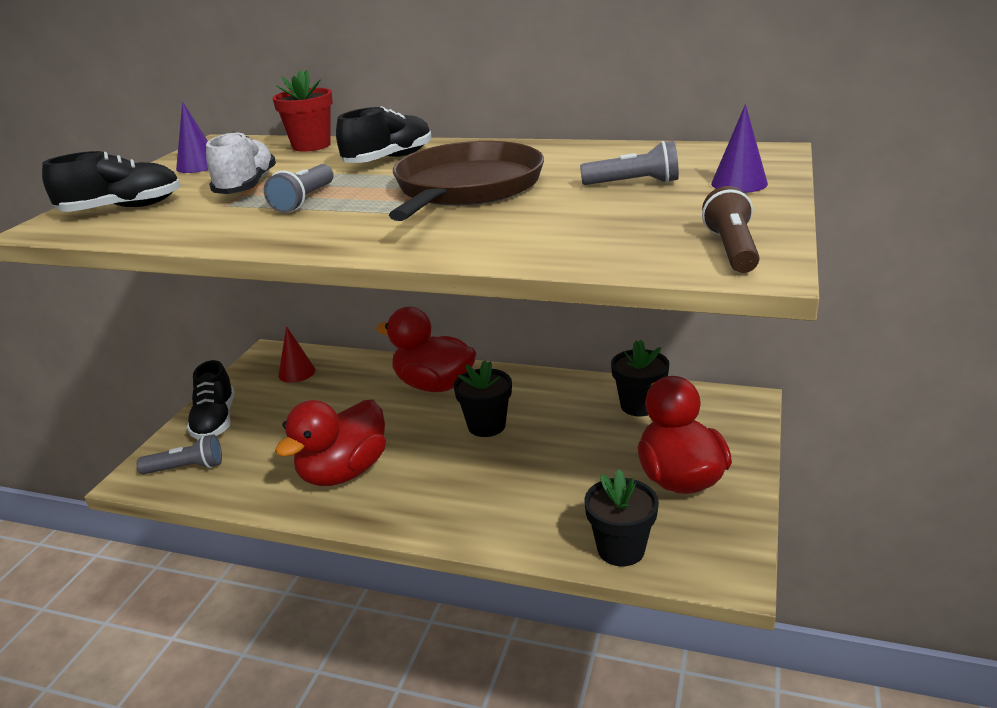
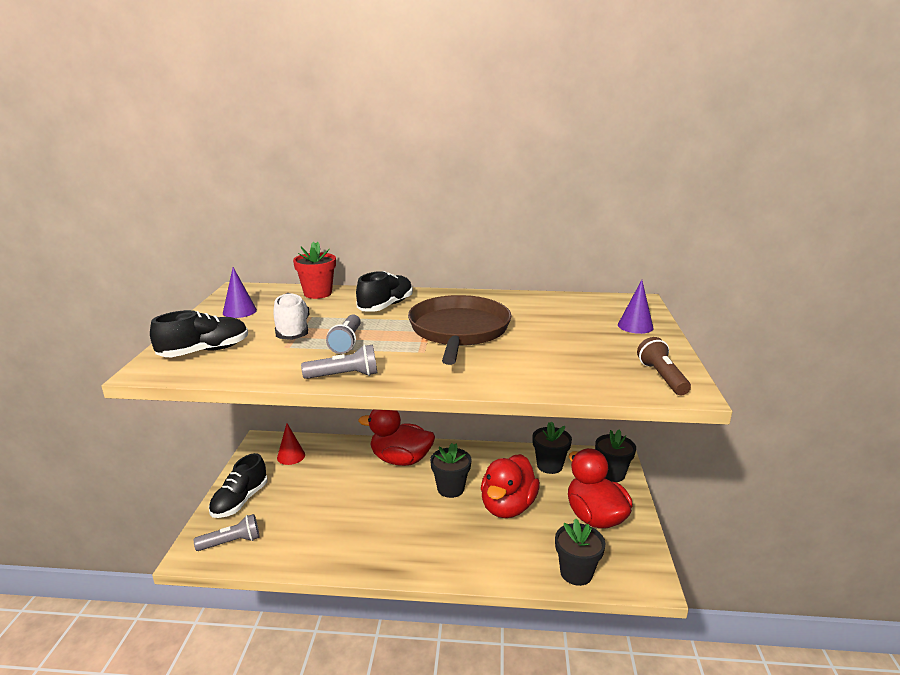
camera: 15 degrees left, 5 degrees down
black shoe [187,360,235,440] -> black shoe turned 45 degrees clockwise [209,453,268,518]
red duck [275,399,386,486] -> red duck moved to [481,454,540,518]
grey flashlight [580,141,679,185] -> grey flashlight moved to [301,345,377,379]
none -> black flower pot [595,429,636,482]

